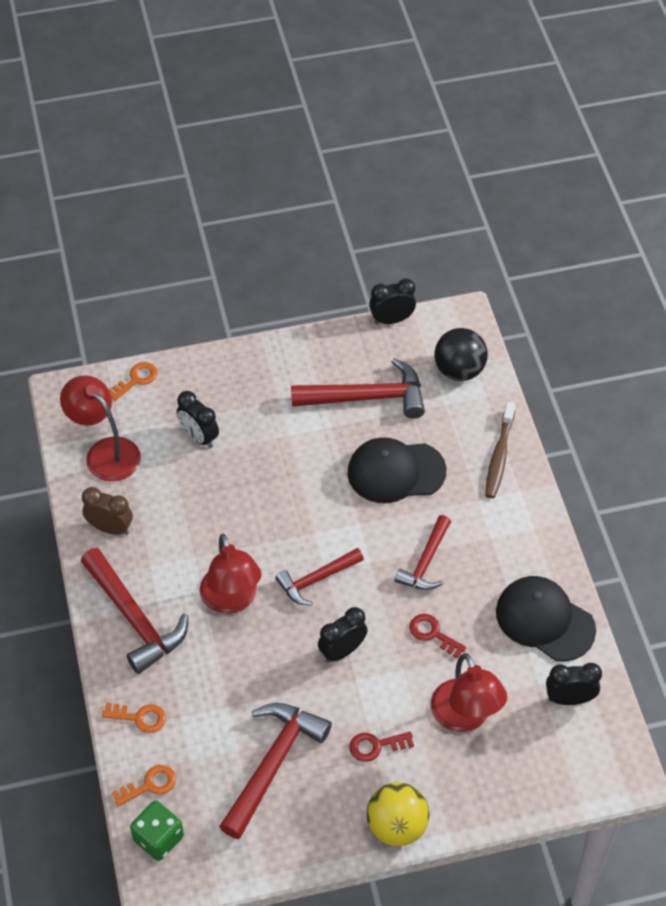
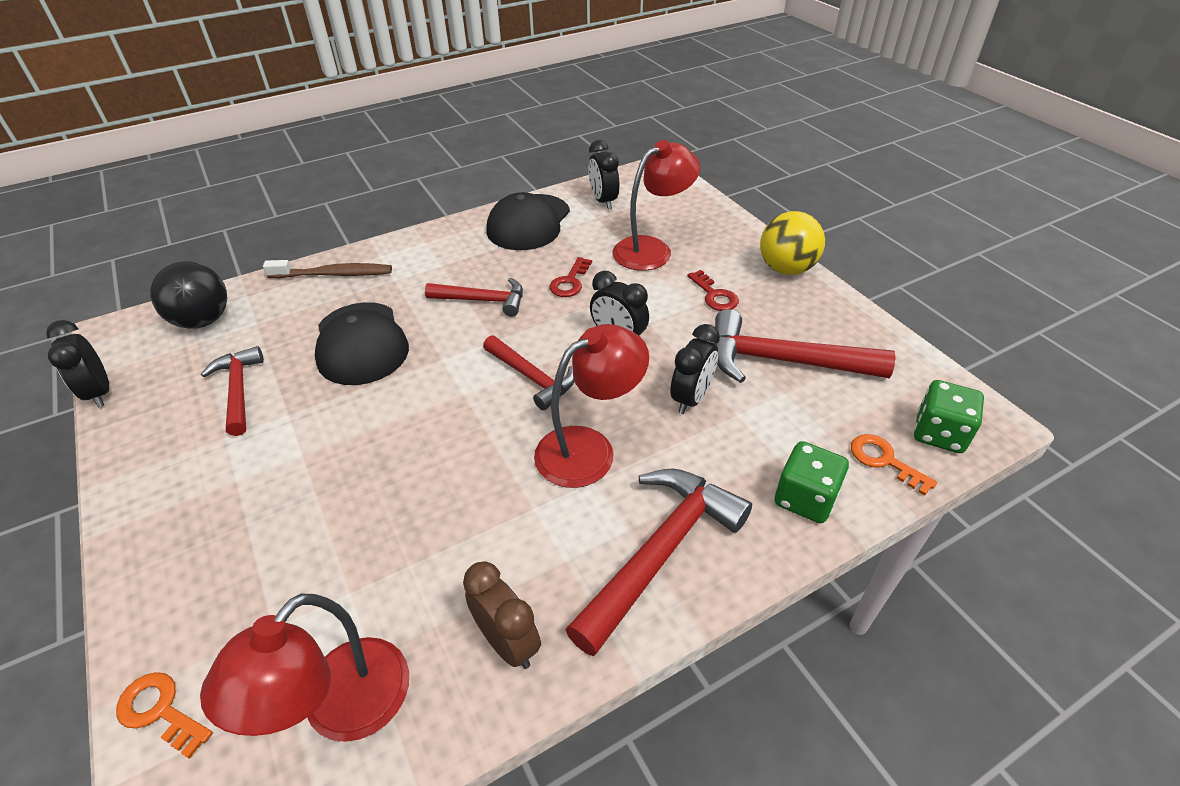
camera: 105 degrees left, 10 degrees down
brown clock [82,487,133,535] -> brown clock turned 135 degrees clockwise [463,561,541,669]
orange key [102,703,166,733] -> green dice [775,441,849,523]
black clock [177,391,219,448] -> black clock moved to [670,324,720,414]
red hammer [291,358,425,418] -> red hammer [201,346,264,436], size x0.63

